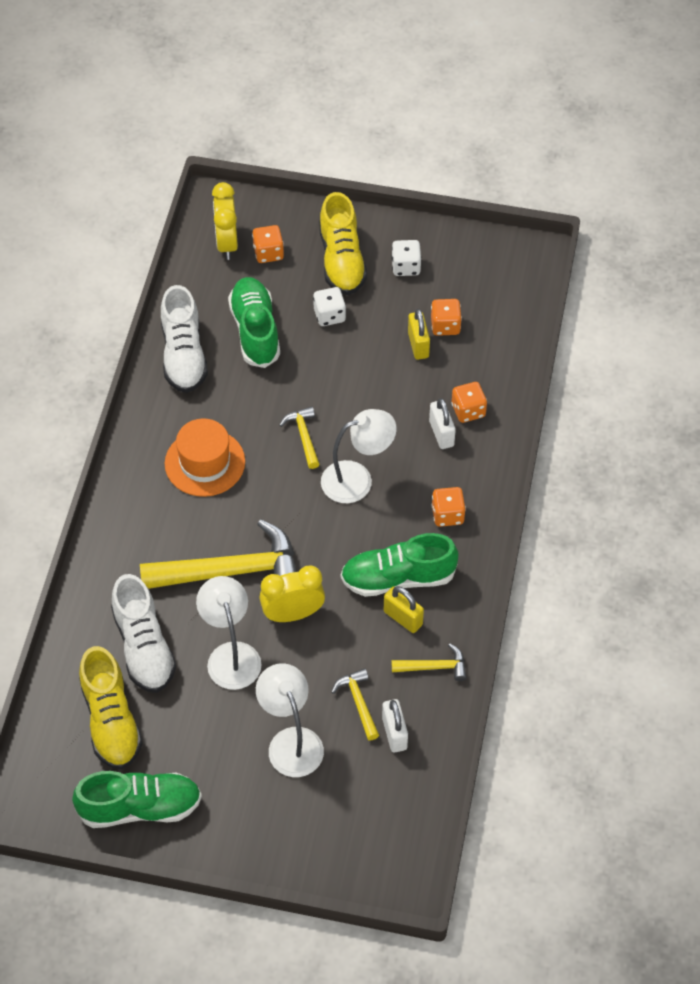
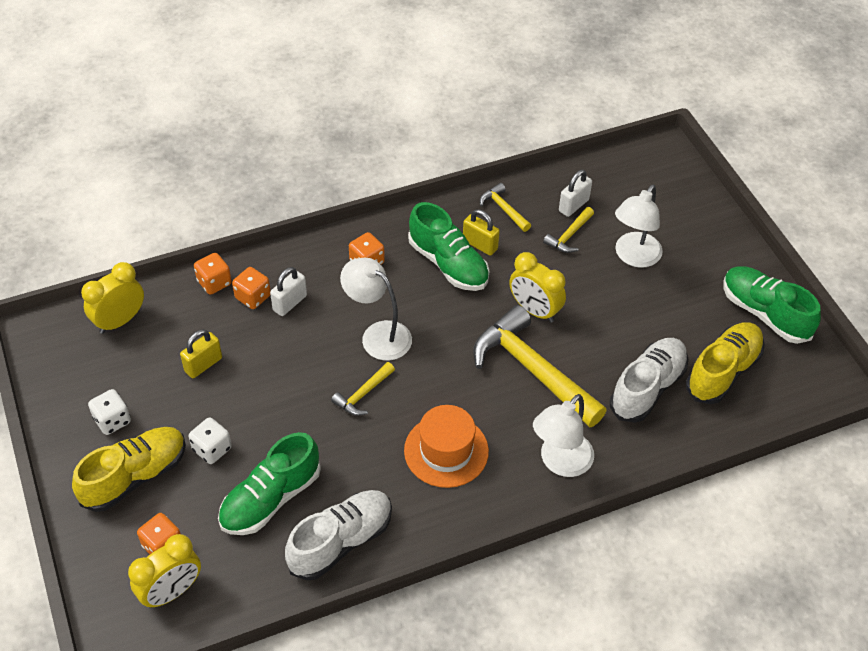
camera: 125 degrees left, 5 degrees down
white lamp [196,576,262,690] -> white lamp moved to [533,394,594,477]
yellow padlock [384,586,424,633] -> yellow padlock turned 60 degrees counterclockwise [463,209,500,256]
orange dice [431,299,462,336] -> orange dice moved to [194,253,232,295]
none -> yellow clock [81,262,144,334]

